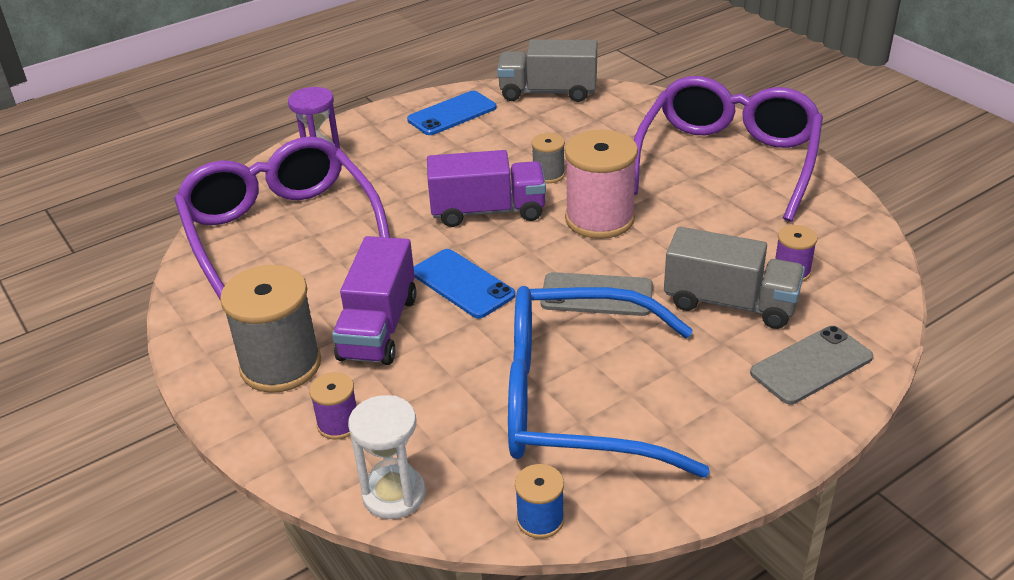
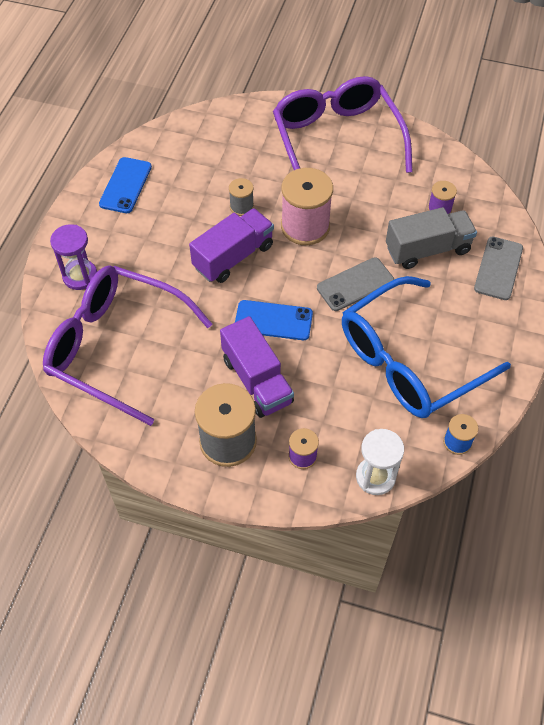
camera: 40 degrees left, 20 degrees up
grey truck [497,39,597,102] -> none

